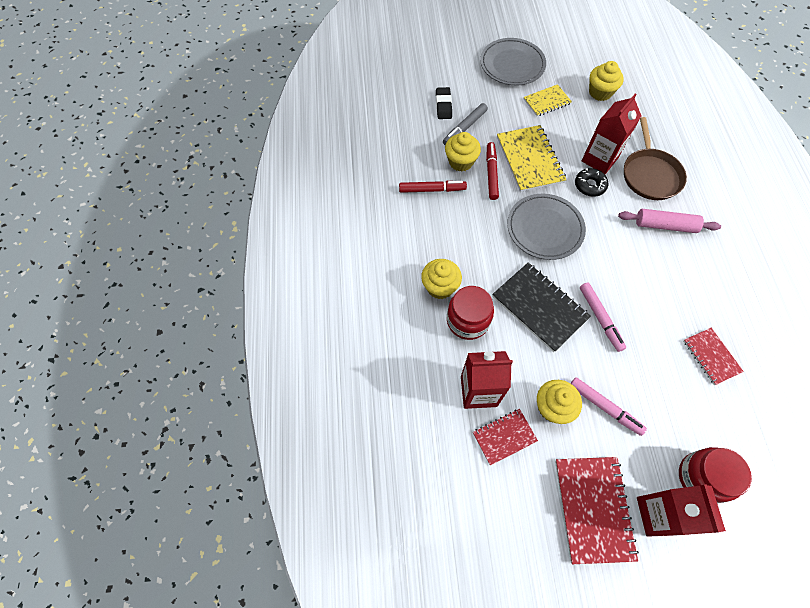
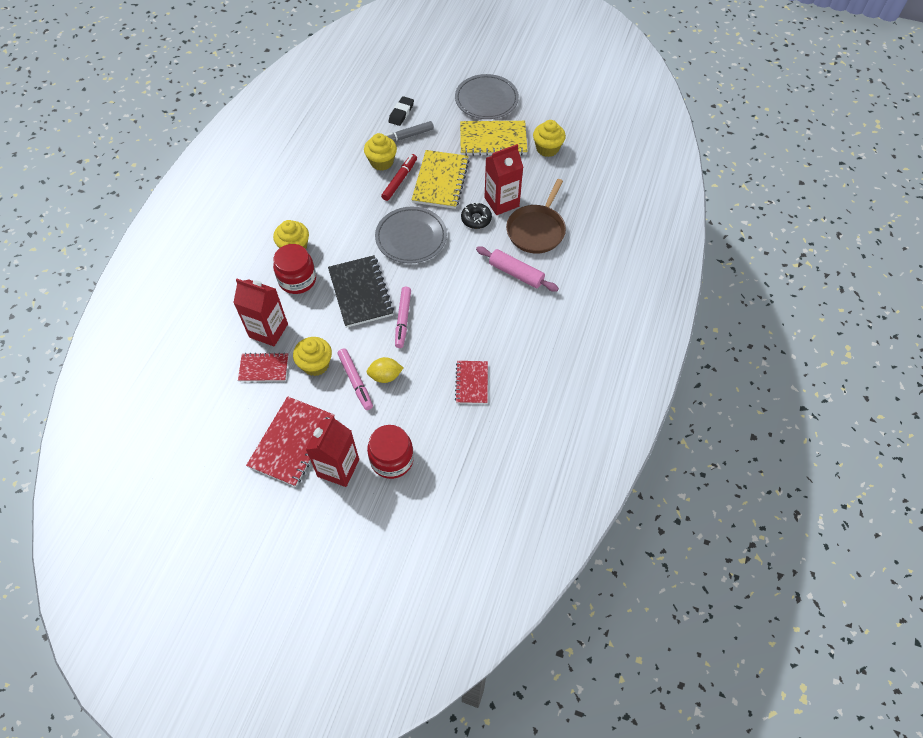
camera: 25 degrees right, 5 degrees down
red marker [399,181,467,193] -> none
yellow notebook [524,84,572,117] -> yellow notebook [460,121,527,156], size x1.68
none -> yellow lemon [367,357,403,383]

